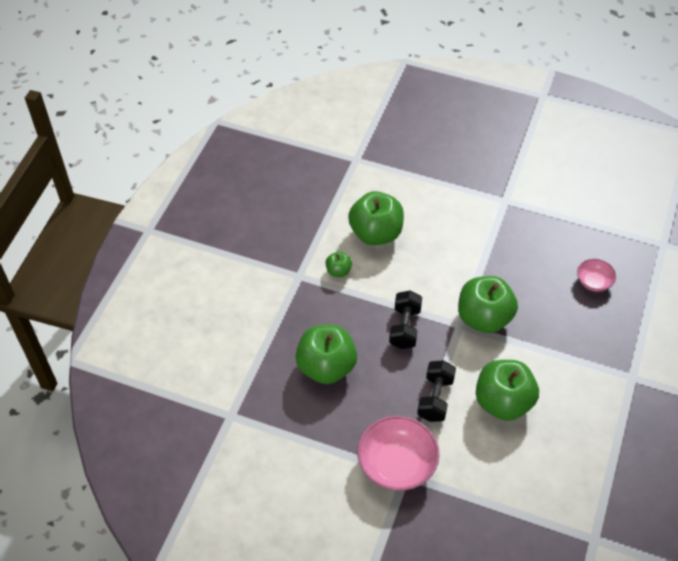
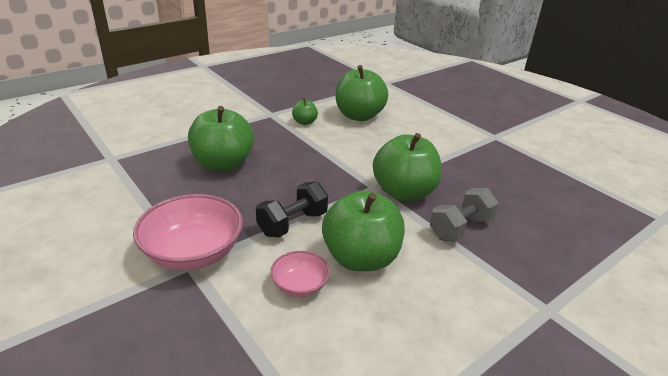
camera: 30 degrees right, 20 degrees down
black dumbbell [389,291,422,349] -> none
pink bowl [577,259,616,291] -> pink bowl moved to [270,251,330,297]
none -> grey dumbbell [430,188,499,242]

